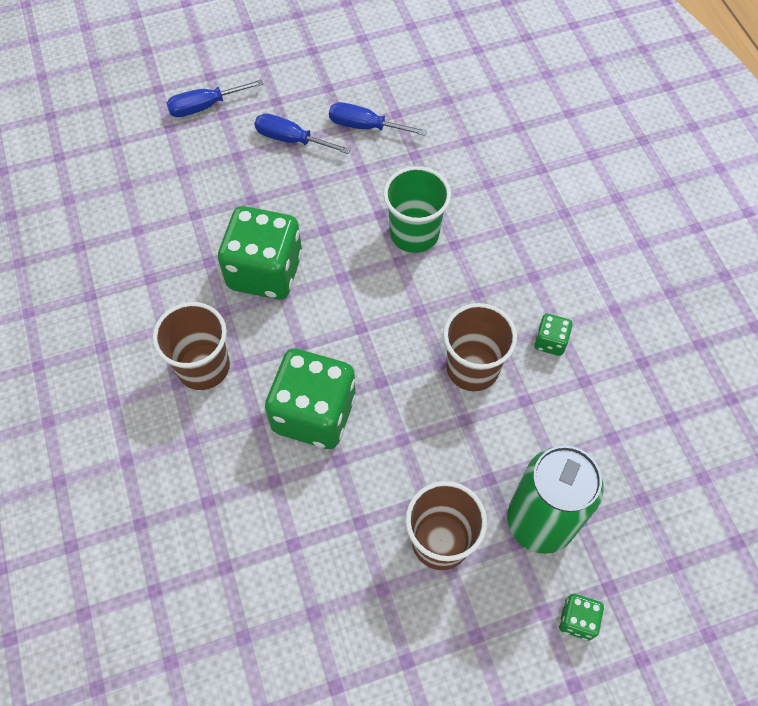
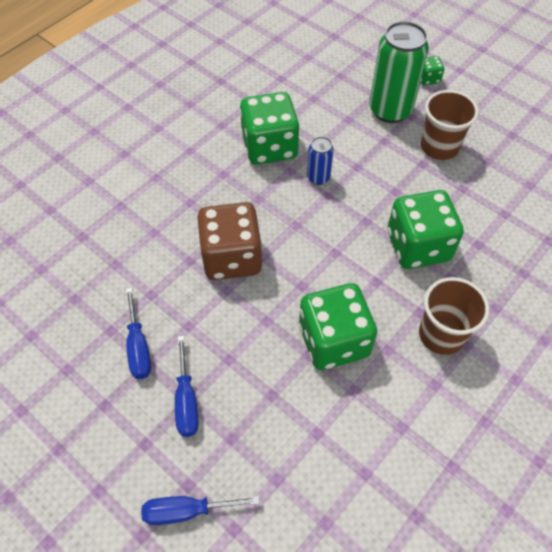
camera: 120 degrees left, 5 degrees down
blue screwdriver [166,79,264,117] -> blue screwdriver turned 135 degrees clockwise [141,496,260,525]
green cup [383,166,451,253] -> brown dice [197,202,262,280]
brown cup [443,303,517,391] -> blue can [307,137,334,185]
green dice [534,314,572,356] -> green dice [240,92,299,165], size x2.27

